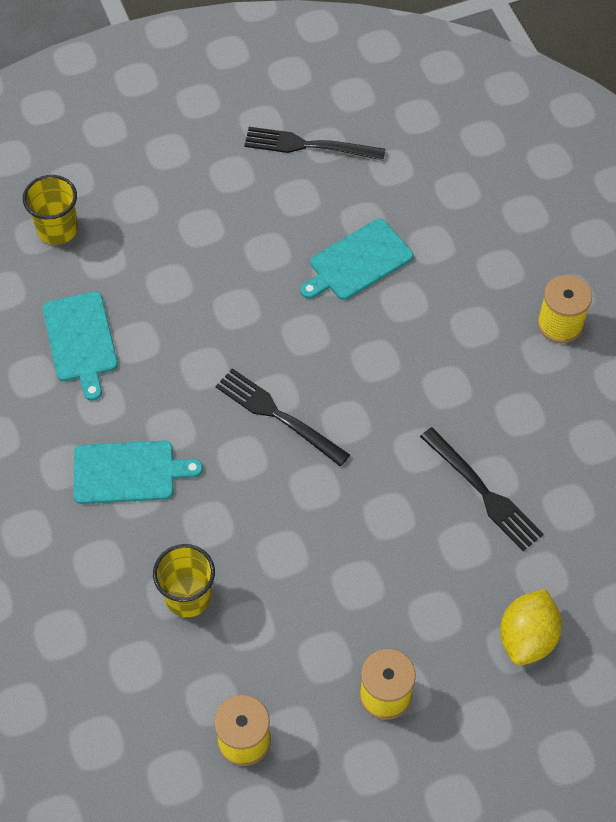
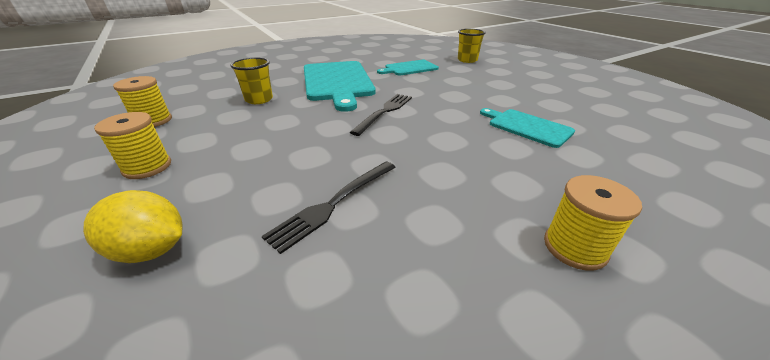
camera: 80 degrees right, 25 degrees down
turquoise cutting board [74,441,203,504] -> turquoise cutting board [304,61,376,112], size x1.84
black fork [244,127,385,160] -> none

